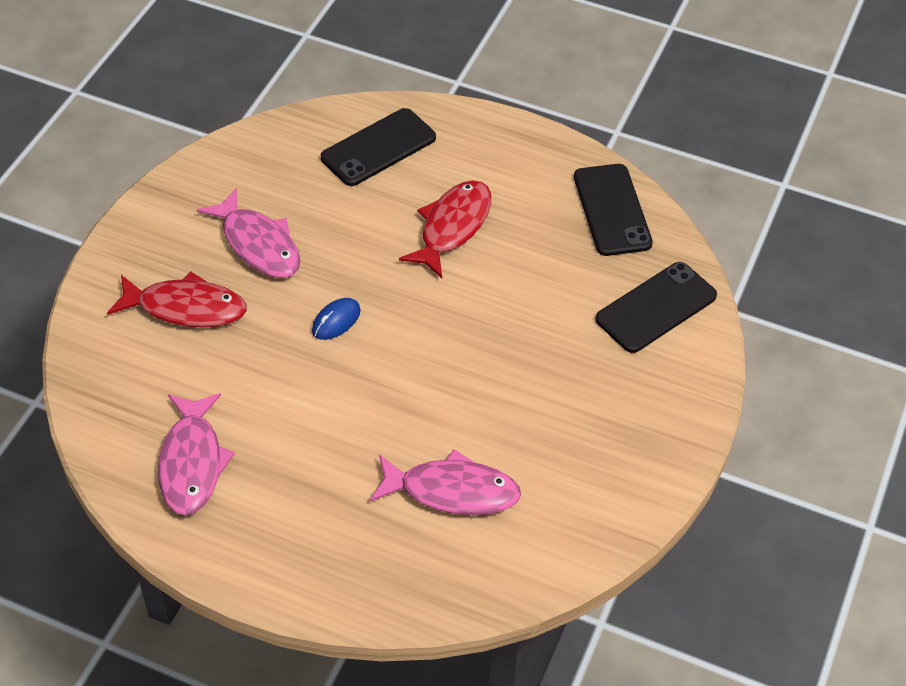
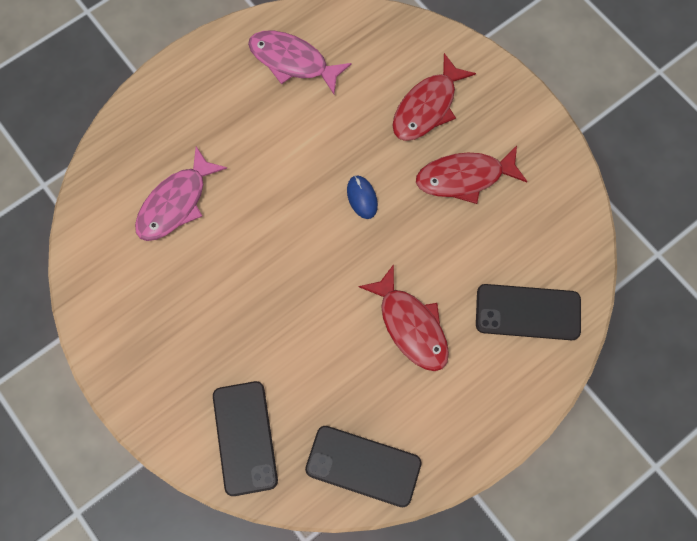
camera: 120 degrees right, 20 degrees up
pink fish [197,188,301,278] -> red fish [416,146,528,204]
black phone [321,108,436,186] -> black phone turned 75 degrees counterclockwise [476,284,581,340]

